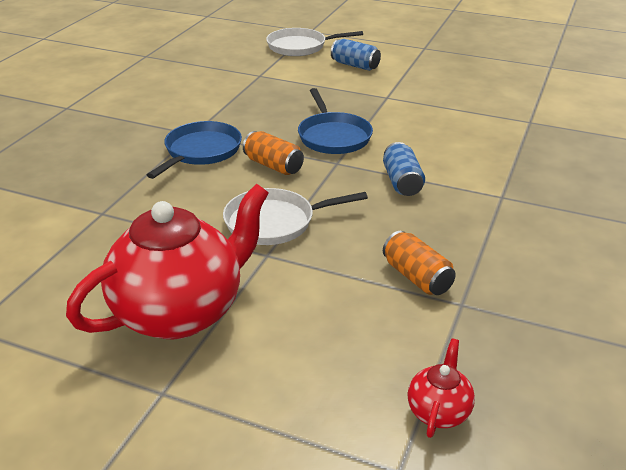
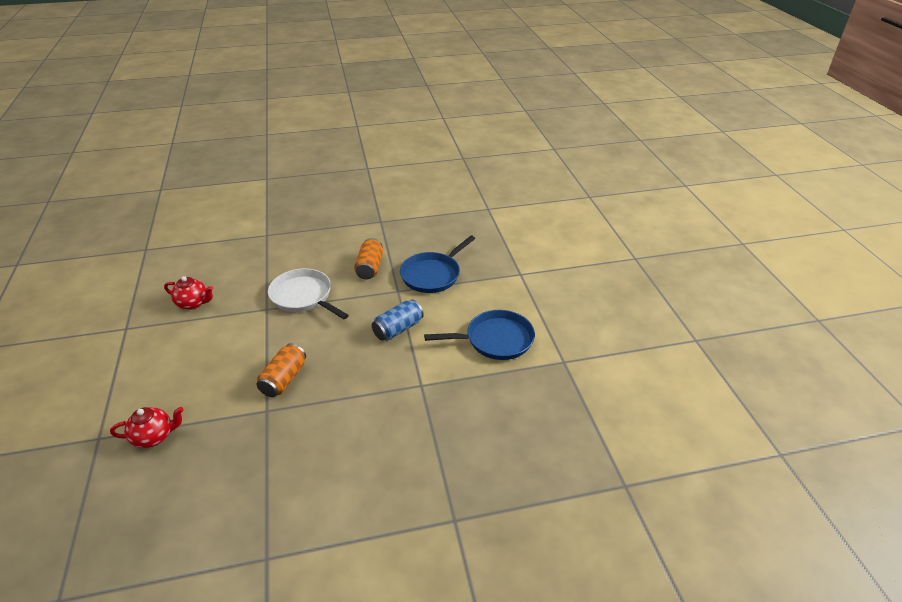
camera: 55 degrees right, 5 degrees up
red teapot [66,184,269,340] -> red teapot [164,276,213,310], size x0.43
blue pan [147,121,242,179] -> blue pan moved to [424,310,535,360]
white pan [266,28,363,56] -> none
blue can [331,39,381,71] -> none

